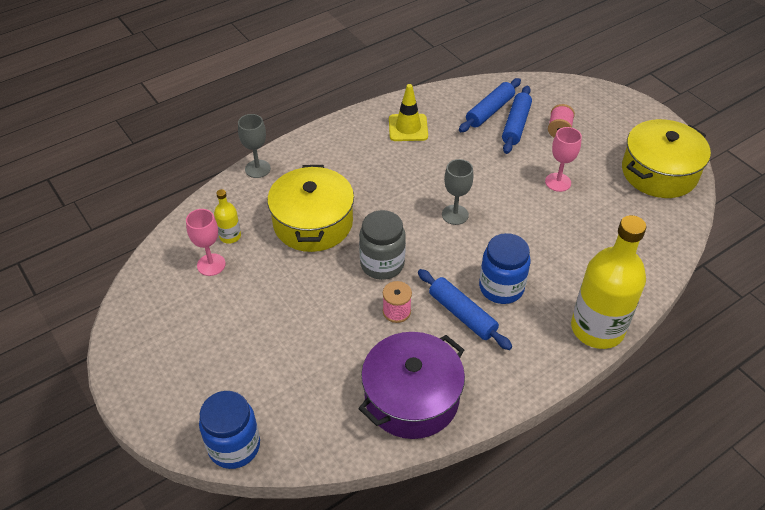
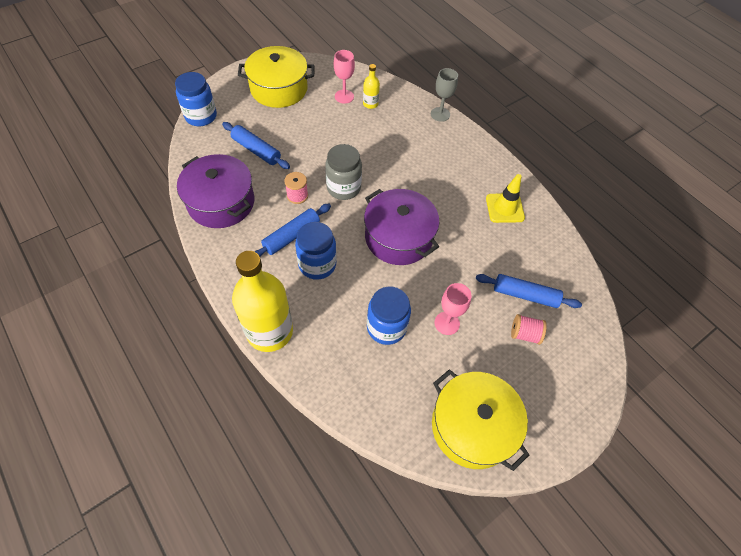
camera: 85 degrees right, 10 degrees up
yellow pot [267,165,354,252] -> yellow pot moved to [238,46,315,108]
grey goblet [442,159,473,225] -> purple pot [364,189,439,265]
blue rolling pin [459,78,521,132] -> blue rolling pin moved to [222,122,290,169]
none -> blue jar [367,286,411,345]

